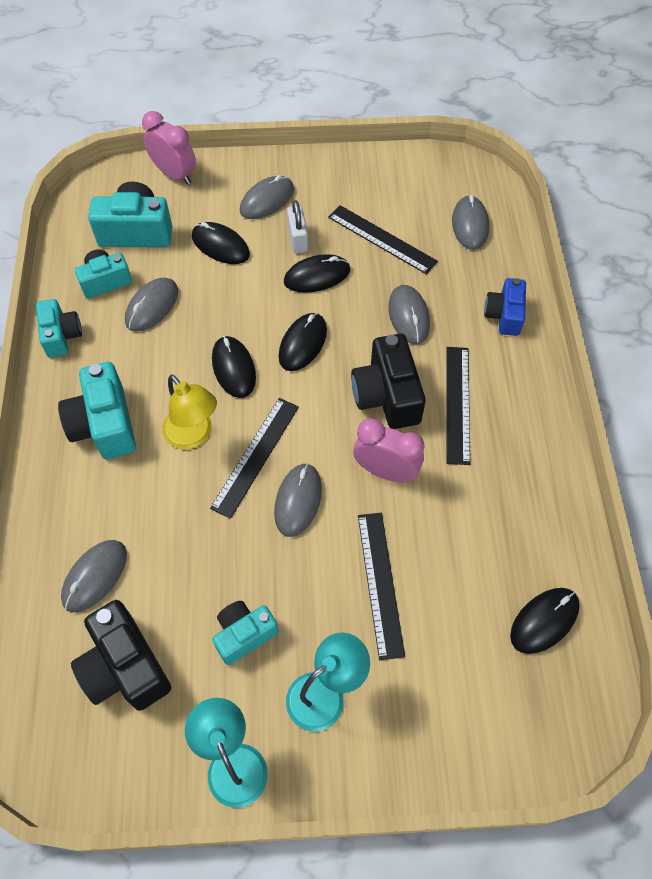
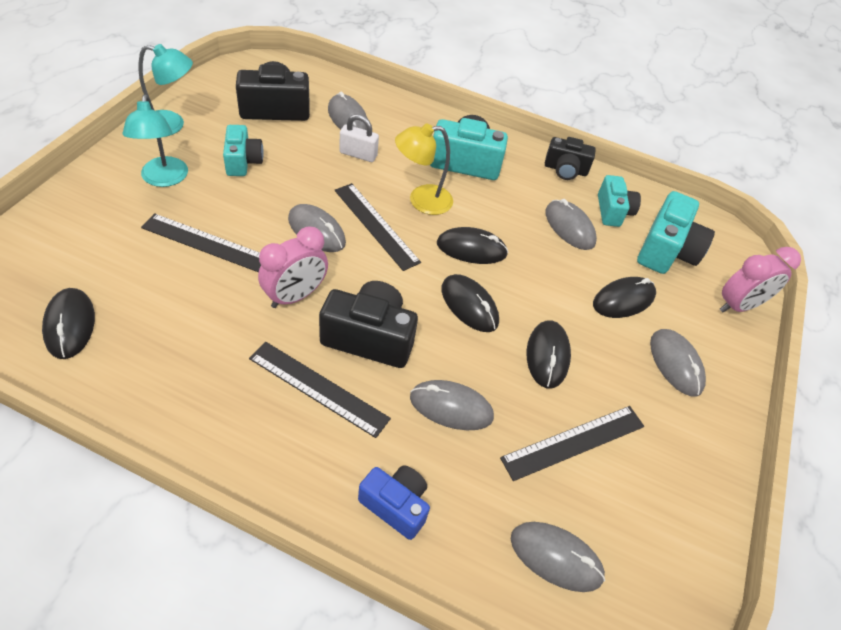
camera: 110 degrees right, 10 degrees down
turquoise camera [36,299,82,358] -> black camera [545,137,596,180]
white padlock [287,200,308,253] -> white padlock moved to [339,114,379,162]

